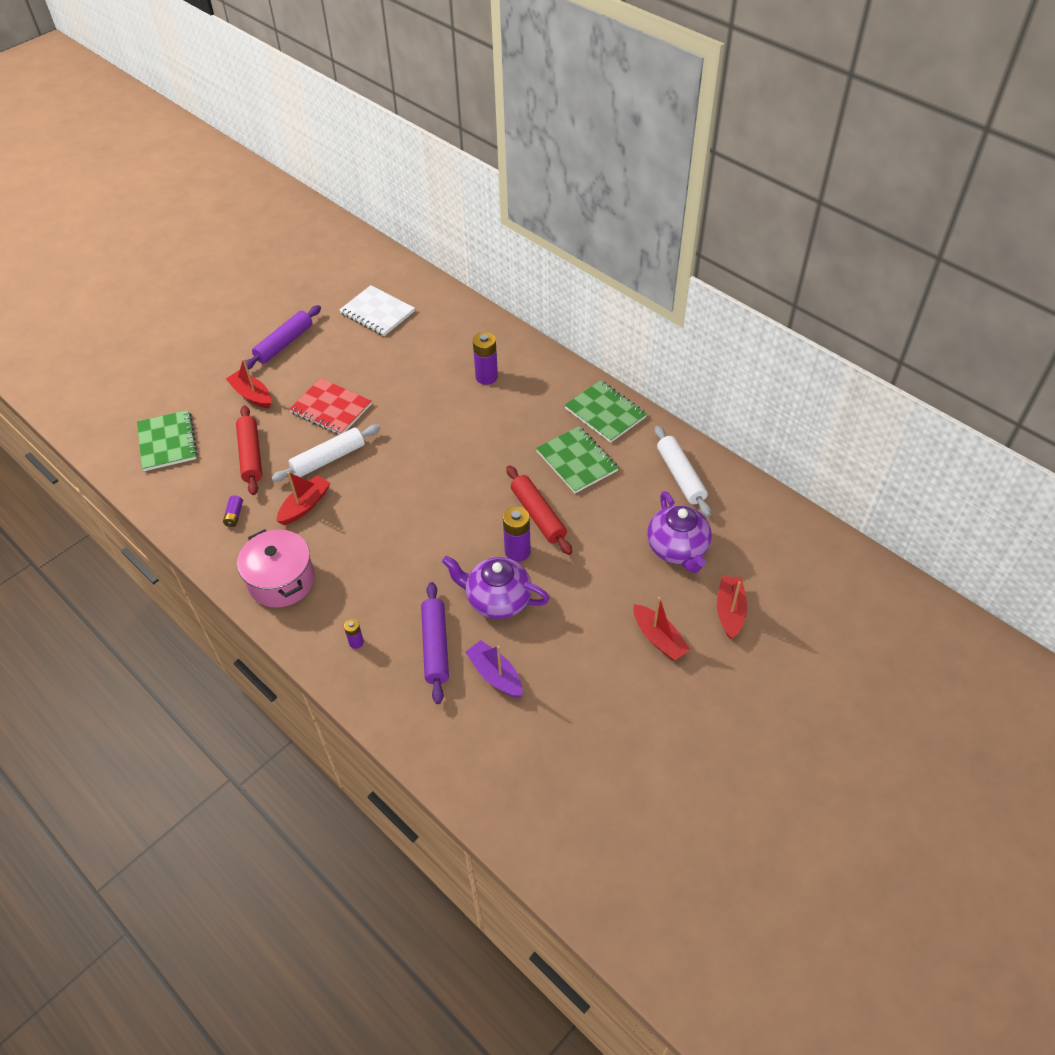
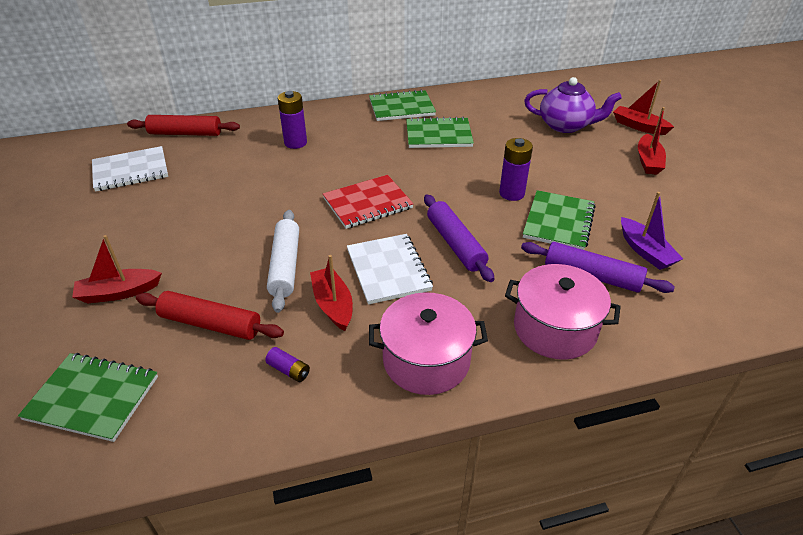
camera: 60 degrees left, 10 degrees down
purple rolling pin [246,305,321,370] -> purple rolling pin moved to [424,195,494,282]
red notebook [289,378,372,435] -> red notebook moved to [323,175,414,229]
purple battery [344,619,364,649] -> pink pot [505,264,621,360]
purple teapot [442,556,549,619] -> green notebook [523,190,596,250]
purple boat [465,640,523,698] -> purple boat turned 105 degrees counterclockwise [621,192,683,270]
red rolling pin [506,465,572,555] -> red rolling pin moved to [127,115,240,136]
red boat [633,597,691,660] -> red boat turned 105 degrees clockwise [638,107,666,175]
white rolling pin [655,426,711,517] -> none
none -> white notebook [347,234,433,305]

